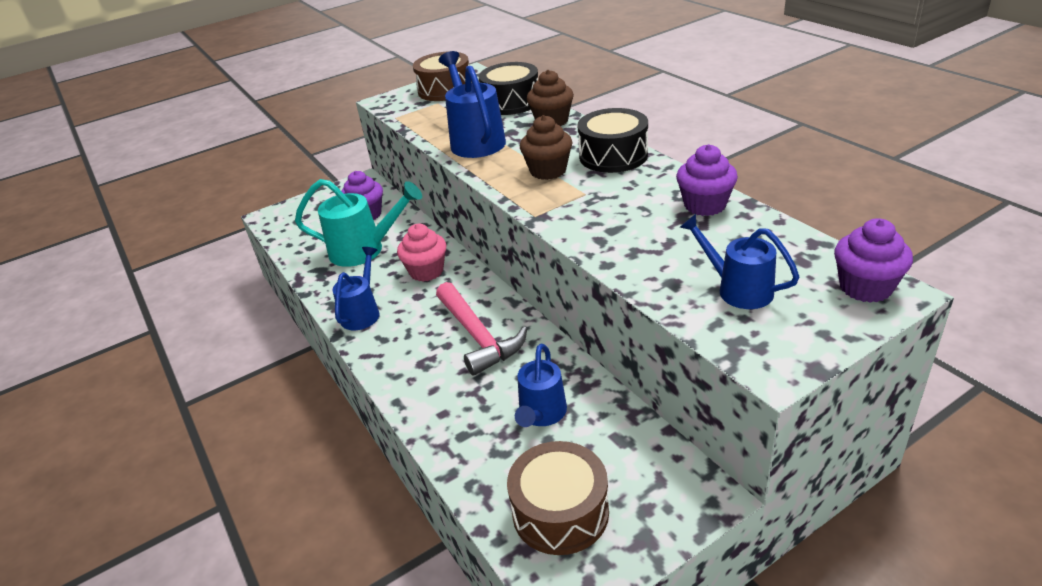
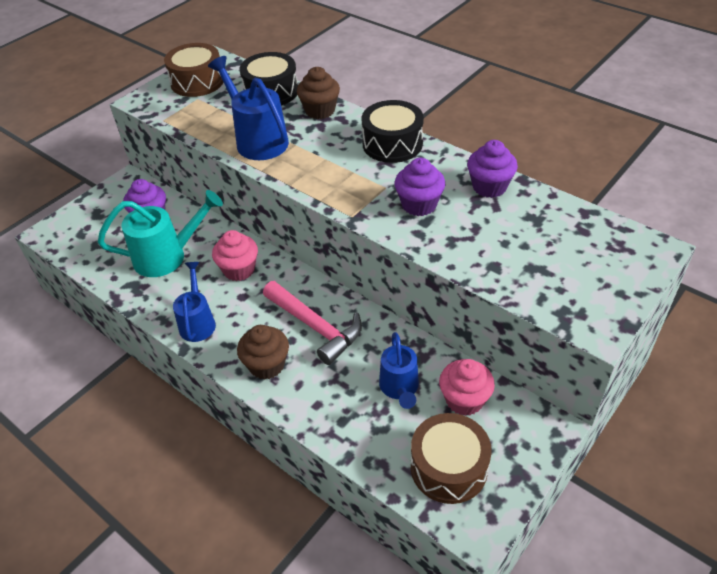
camera: 20 degrees left, 10 degrees up
brown cupcake [520,115,572,180] -> brown cupcake moved to [237,325,289,380]
blue watering can [680,214,800,309] -> none
purple cupcake [834,218,913,303] -> purple cupcake moved to [395,158,445,216]
none -> pink cupcake [439,359,495,416]

